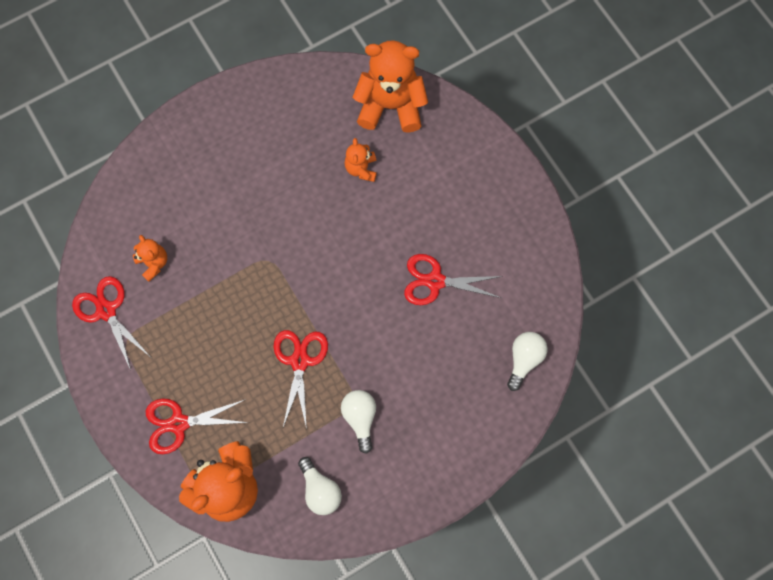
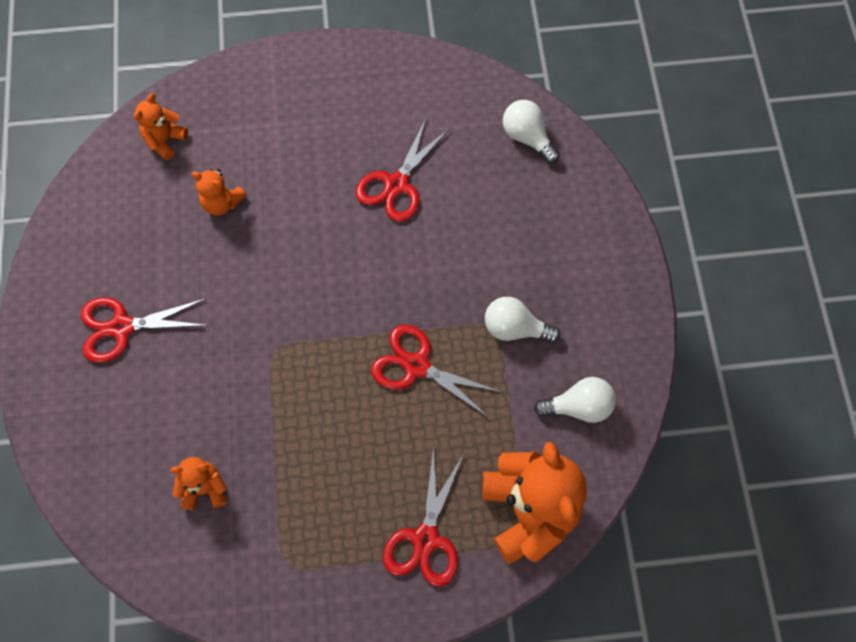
camera: 65 degrees left, 5 degrees down
red scissors [72,276,149,370] -> red scissors moved to [81,297,209,363]
orange teddy bear [353,40,428,133] -> orange teddy bear [134,93,188,161], size x0.49

